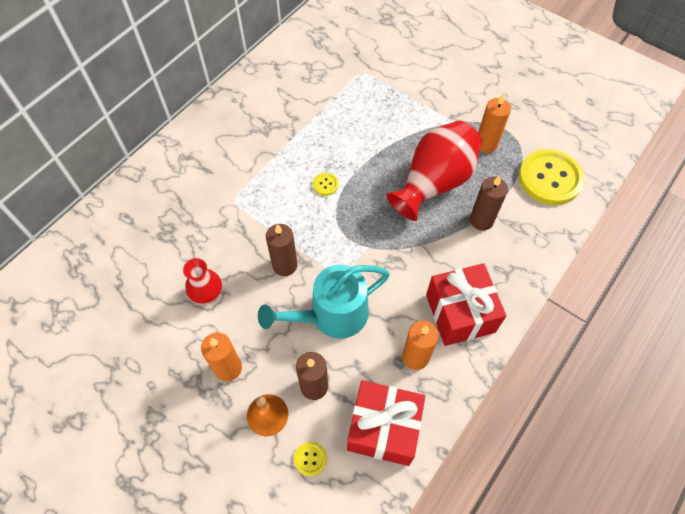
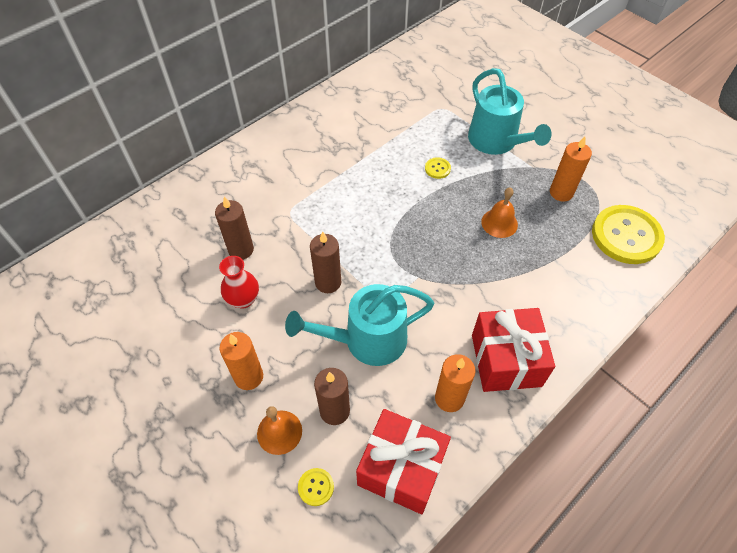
camera: 10 degrees right, 5 degrees down
yellow button [313,172,339,196] -> yellow button moved to [425,157,451,179]
red vase [387,121,482,221] -> orange bell [481,187,518,238]
brown candle [470,175,508,231] -> brown candle moved to [215,197,254,260]
none -> turquoise watering can [468,68,552,155]

